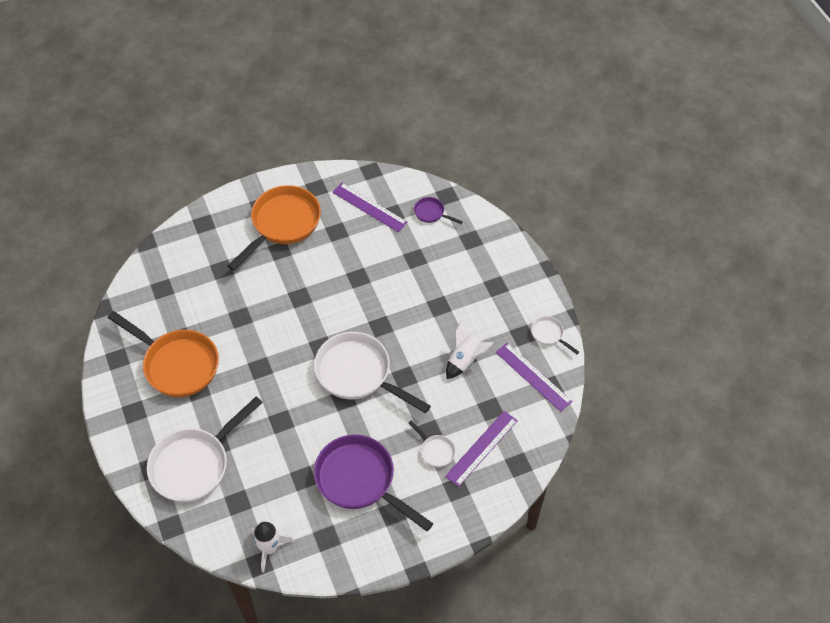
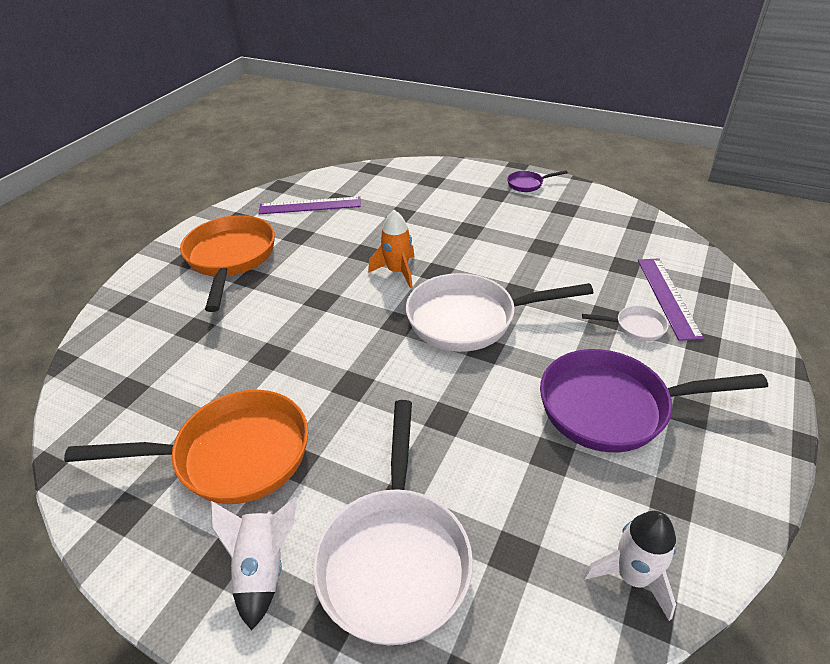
camera: 40 degrees left, 15 degrees down
purple pan [414,197,463,224] -> purple pan moved to [507,170,568,192]
white rocket [446,320,494,379] -> white rocket moved to [211,497,297,631]
purple ruler [496,343,573,412] -> none
white pan [531,316,579,354] -> none
none -> orange rocket [368,210,415,288]

